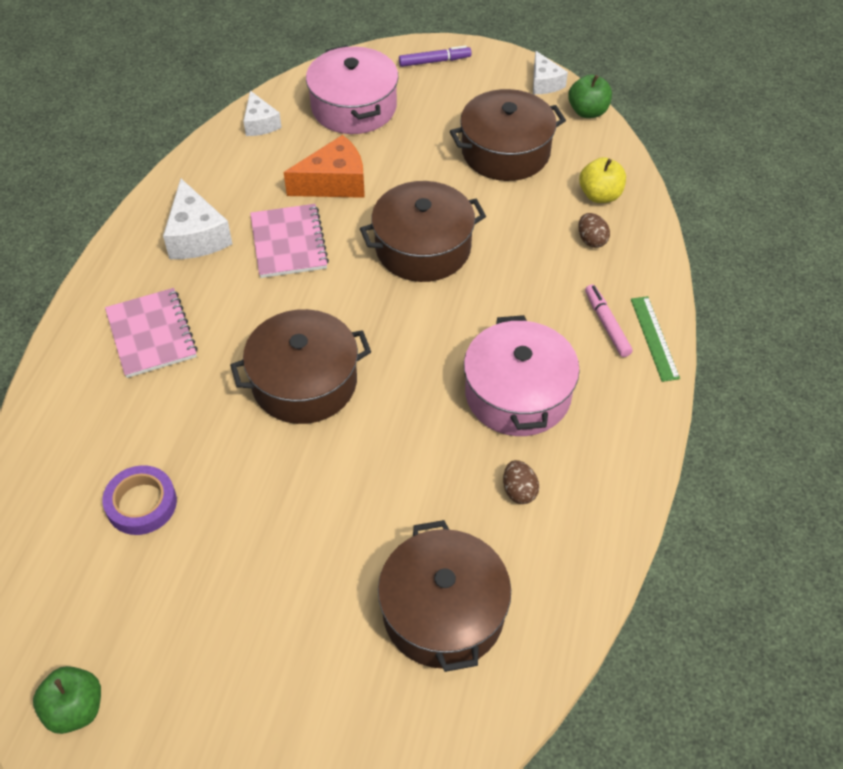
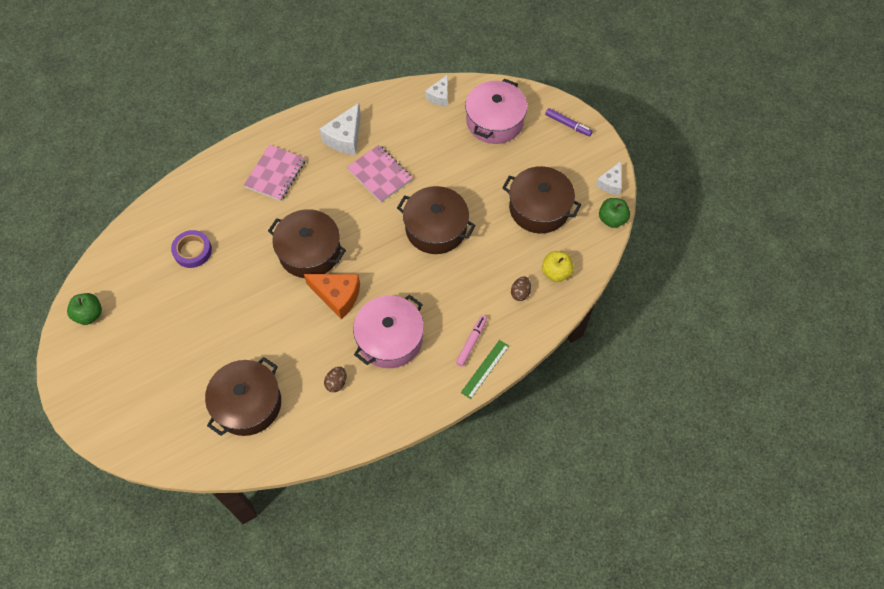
camera: 45 degrees right, 10 degrees up
pink notebook [250,204,329,278] -> pink notebook turned 75 degrees counterclockwise [347,145,413,202]
orange cheese [284,135,365,198] -> orange cheese moved to [304,274,360,320]

